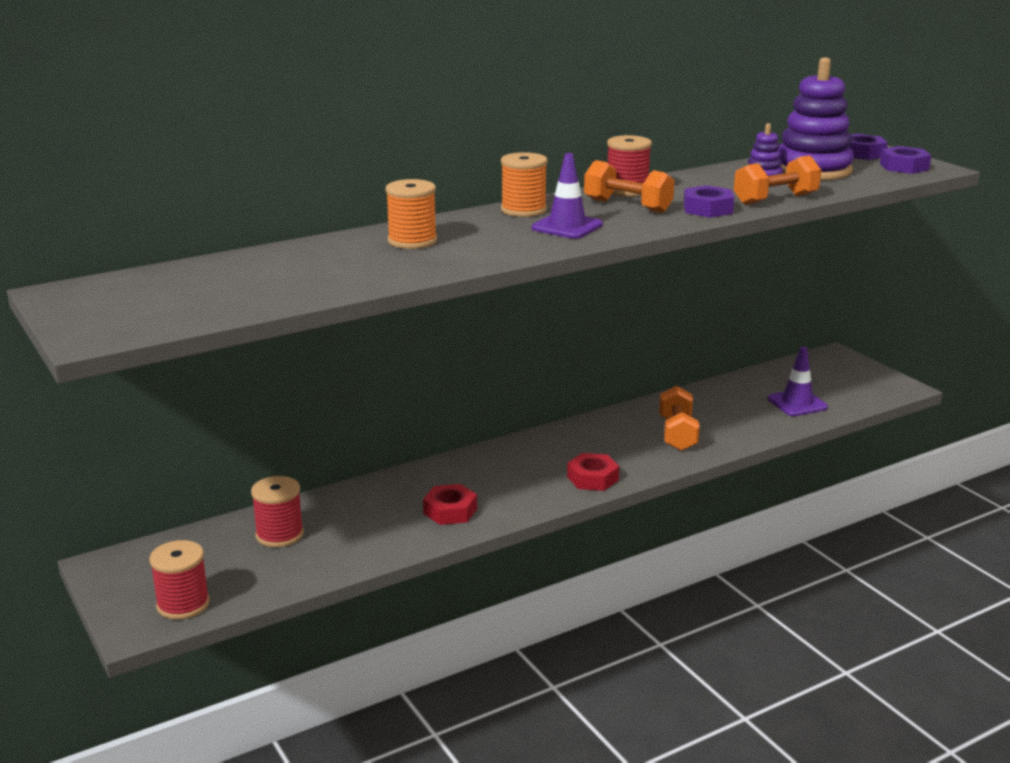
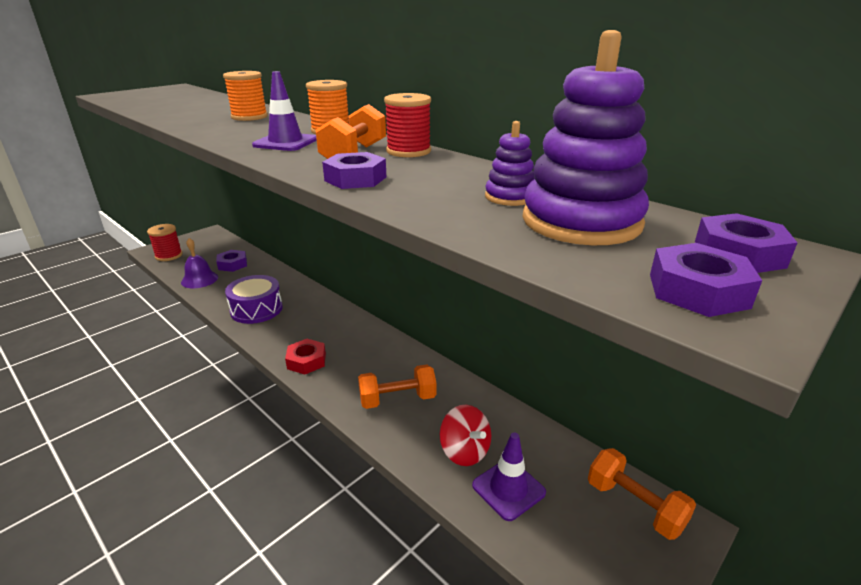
camera: 75 degrees right, 5 degrees up
red spool [251,476,304,547] -> purple nut [216,250,247,272]
red nut [423,484,477,525] -> purple drum [225,275,283,324]
orange dumbbell [734,155,821,205] -> orange dumbbell moved to [588,448,696,540]
none -> purple bell [181,238,218,288]
none -> red spinning top [440,405,491,466]

